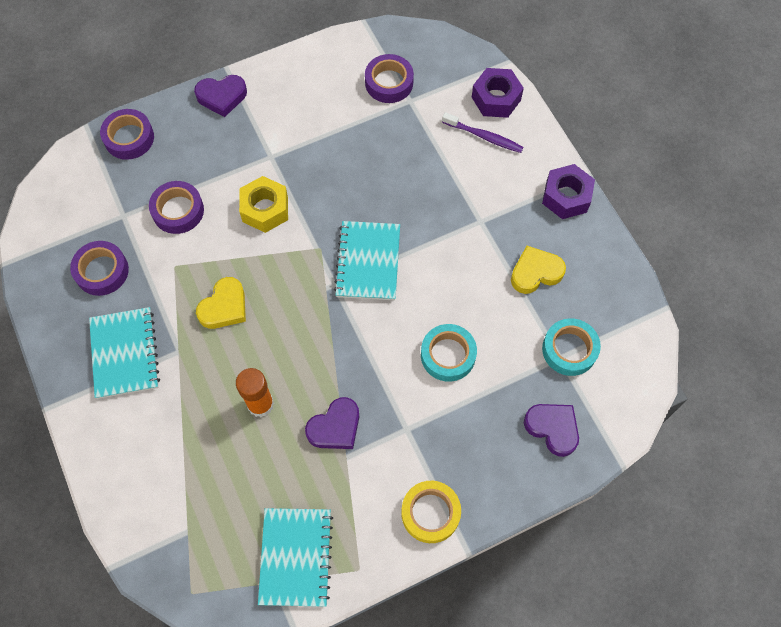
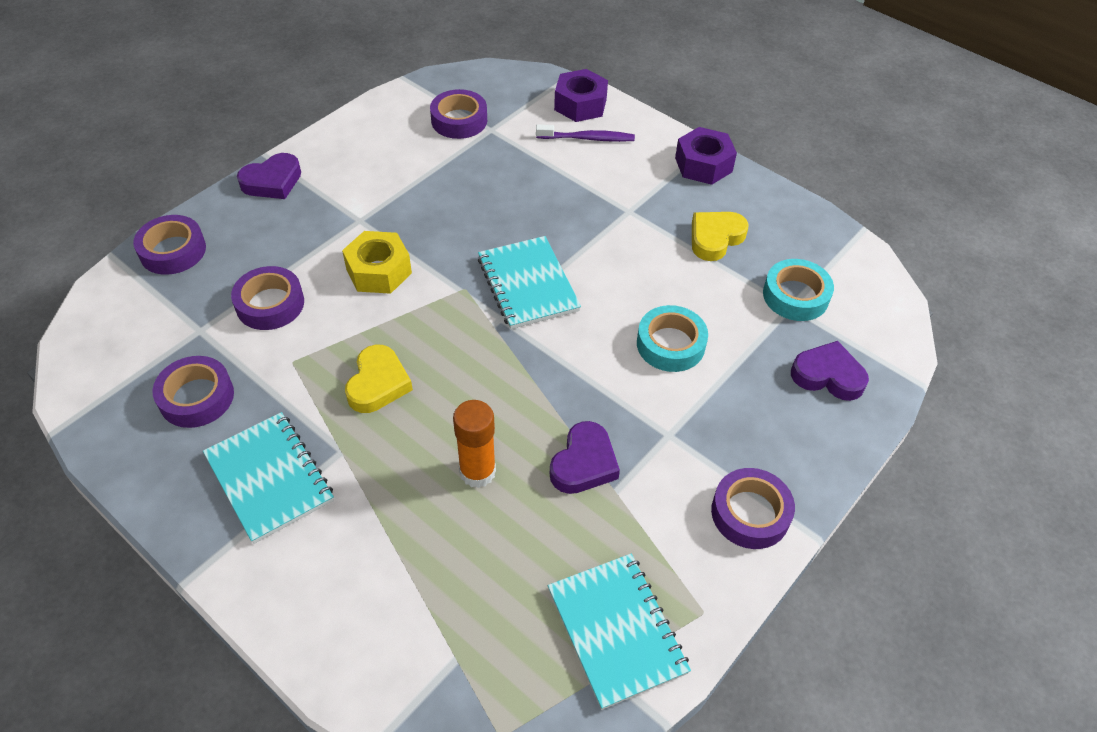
camera: 25 degrees left, 15 degrees down
yellow tape [401,481,461,543] -> purple tape [711,468,795,549]

